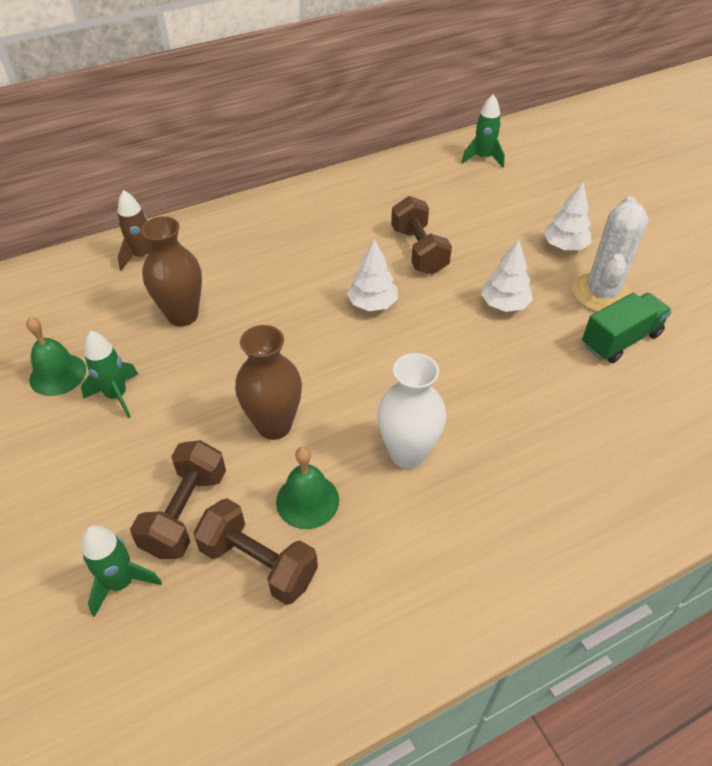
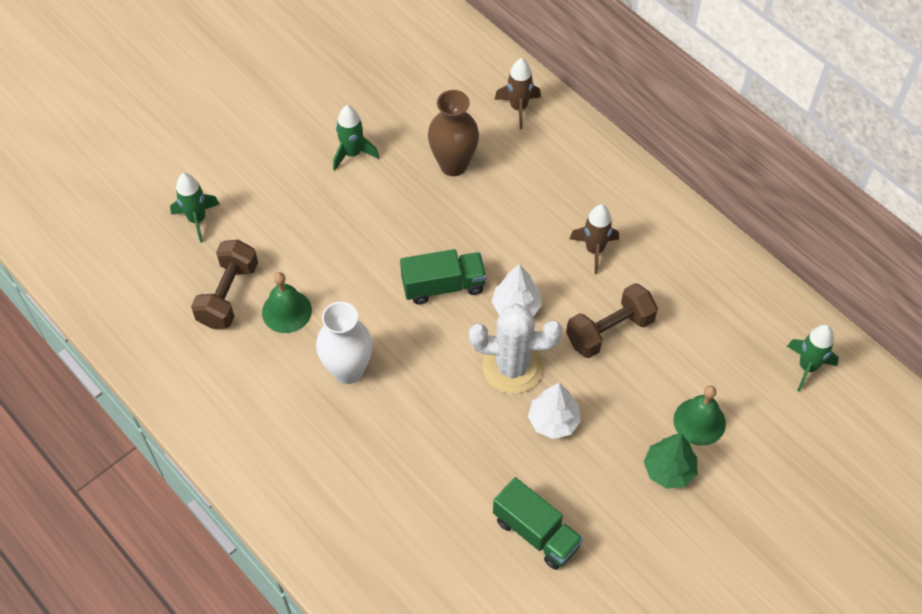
camera: 75 degrees right, 10 degrees up
green bell [26,317,86,396] -> green bell moved to [674,386,726,446]
brown dumbbell [130,440,226,559] -> none
brown vase [235,325,302,440] -> none
white tree [543,182,591,250] -> green tree [644,434,697,489]
white cactus [572,196,649,312] -> white cactus moved to [469,304,562,394]
none -> green truck [400,249,486,305]
none -> brown rocket [570,204,619,274]

